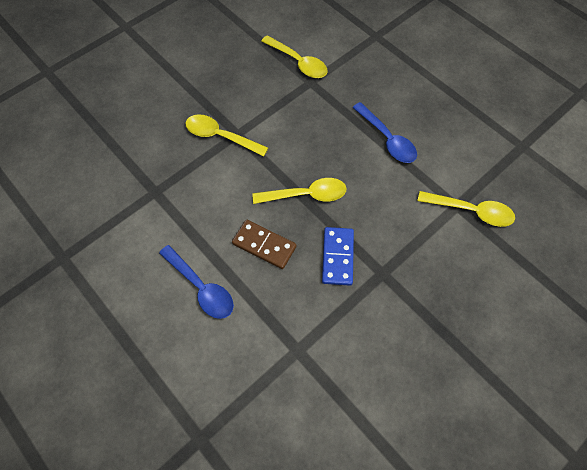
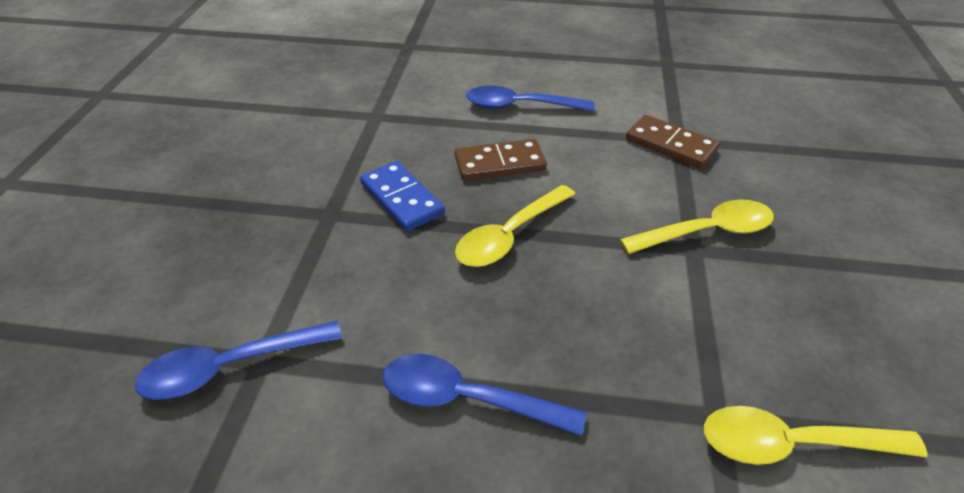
camera: 140 degrees right, 20 degrees down
yellow spoon [417,191,515,227] -> blue spoon [135,321,342,400]
none -> brown domino [626,115,720,168]

